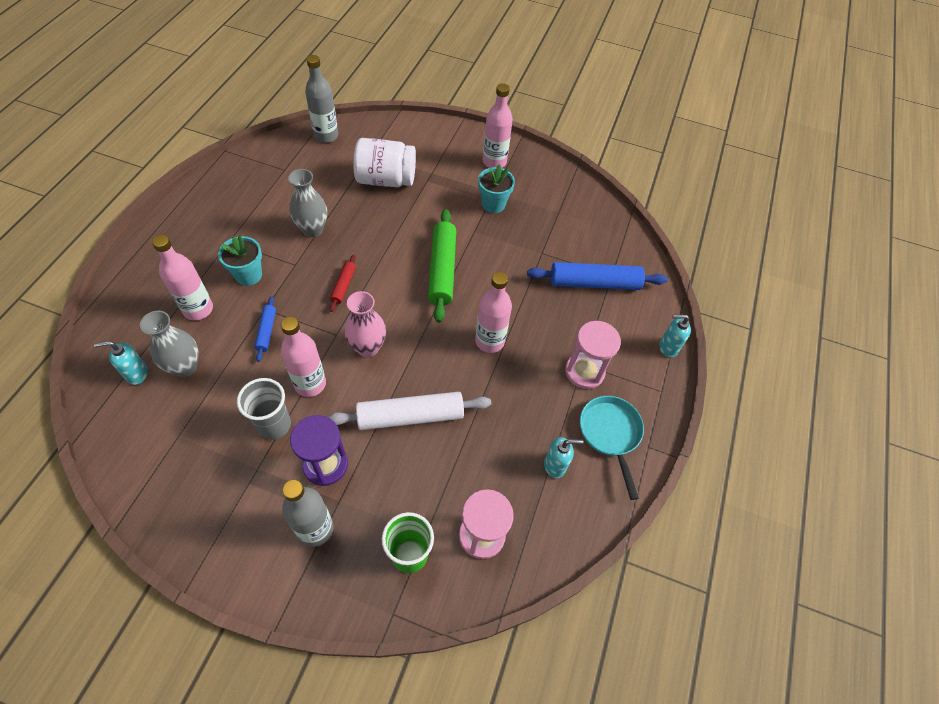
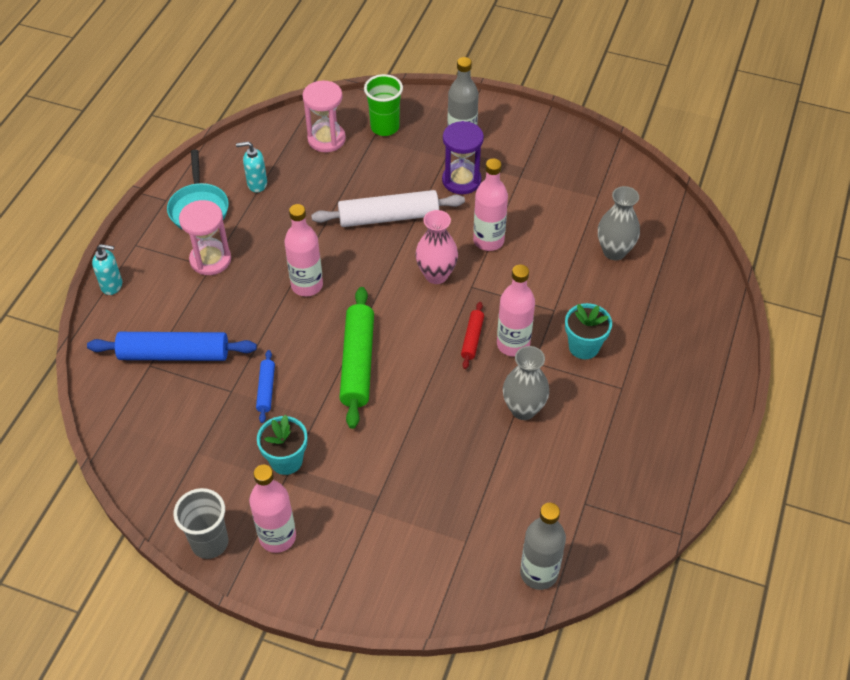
camera: 175 degrees left, 5 degrees down
turquoise soap dispenser [94,341,148,385] -> none
pink bottle [152,235,213,320] -> pink bottle moved to [497,265,535,356]
grey cup [237,378,291,440] -> grey cup moved to [174,488,228,559]
blue rolling pin [254,296,276,362] -> blue rolling pin moved to [256,350,275,423]
white jar [353,138,416,187] -> none

